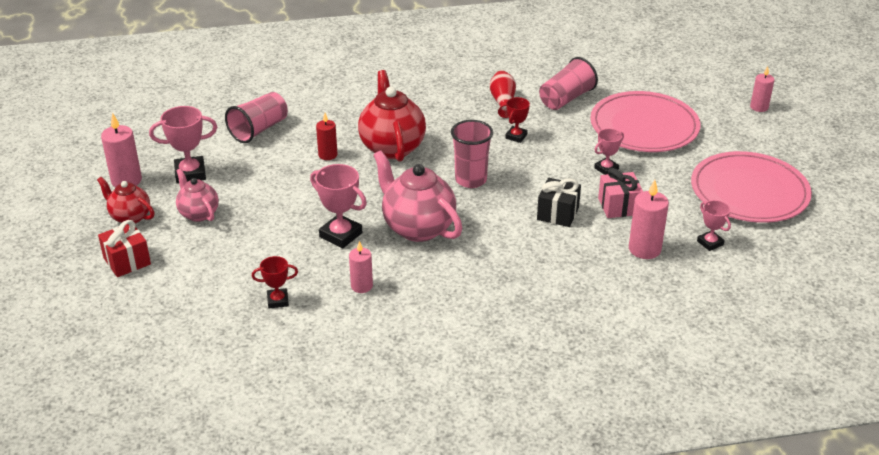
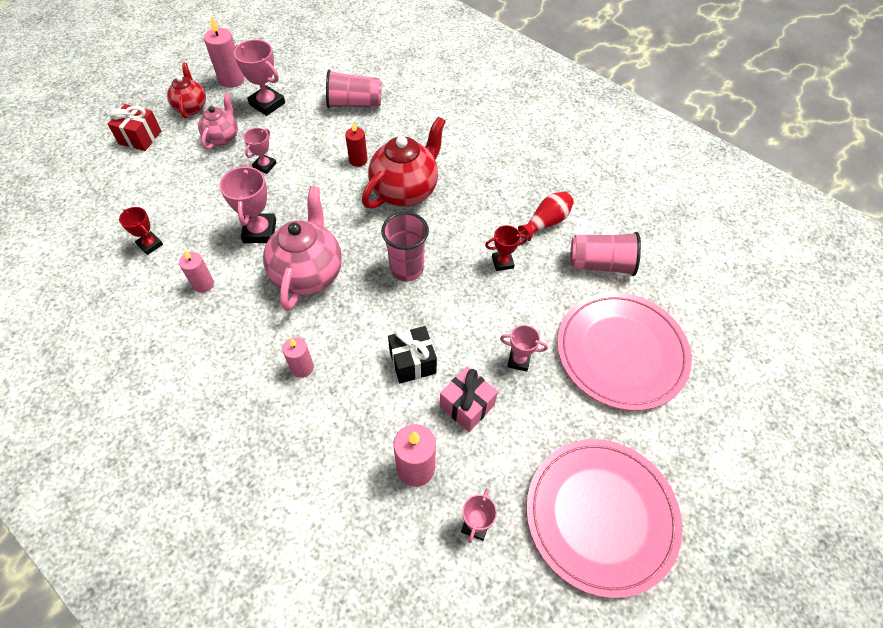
camera: 50 degrees right, 20 degrees up
pink candle [750,66,774,112] -> pink candle moved to [282,337,314,378]
none -> pink trophy [243,128,276,174]

